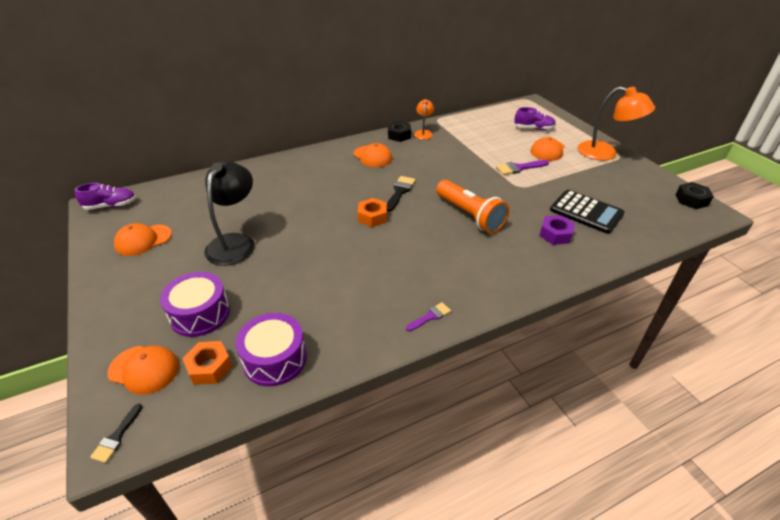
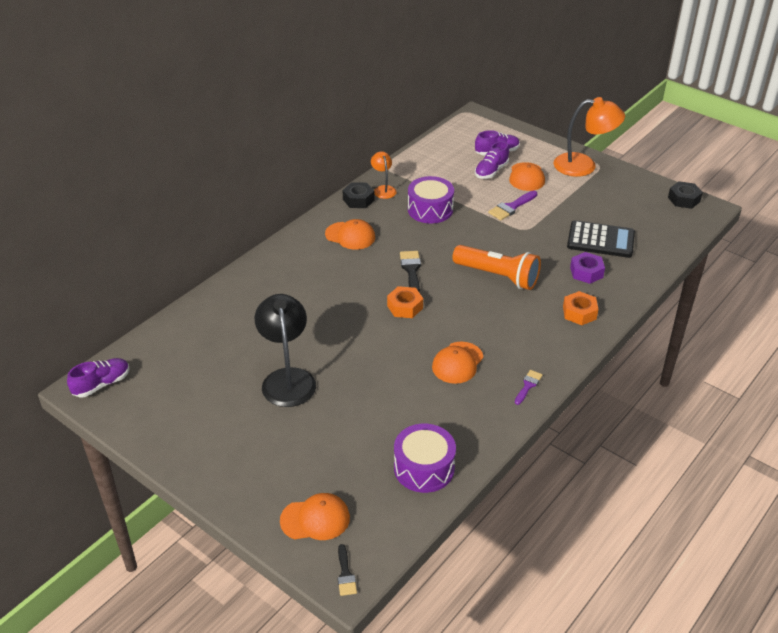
camera: 25 degrees left, 0 degrees up
orange cap [114,223,172,256] -> orange cap moved to [432,342,483,384]
purple drum [160,272,230,337] -> purple drum moved to [408,176,454,224]
orange nut [182,341,232,385] -> orange nut moved to [563,291,598,325]
none -> purple shoe [475,141,509,179]

